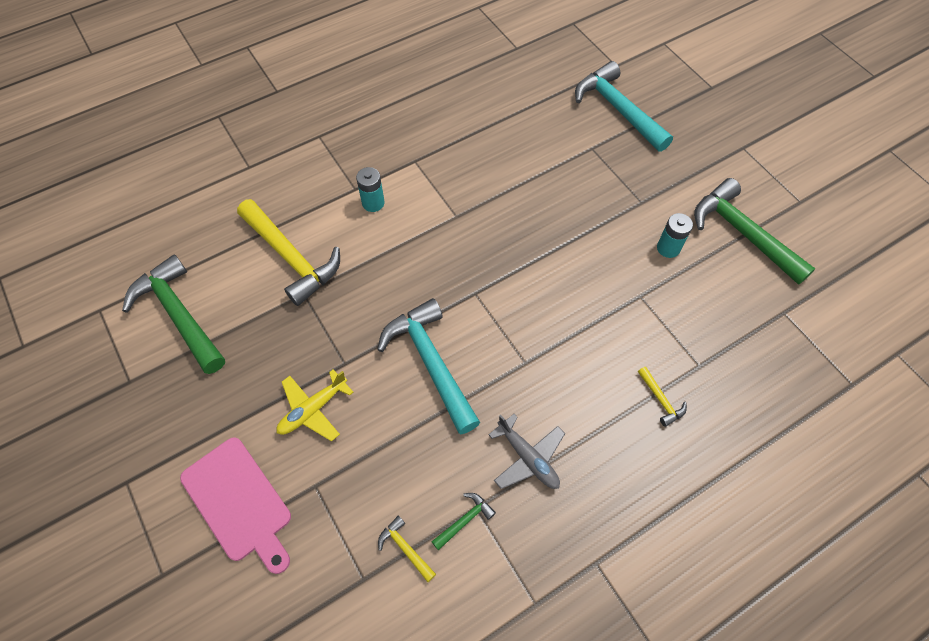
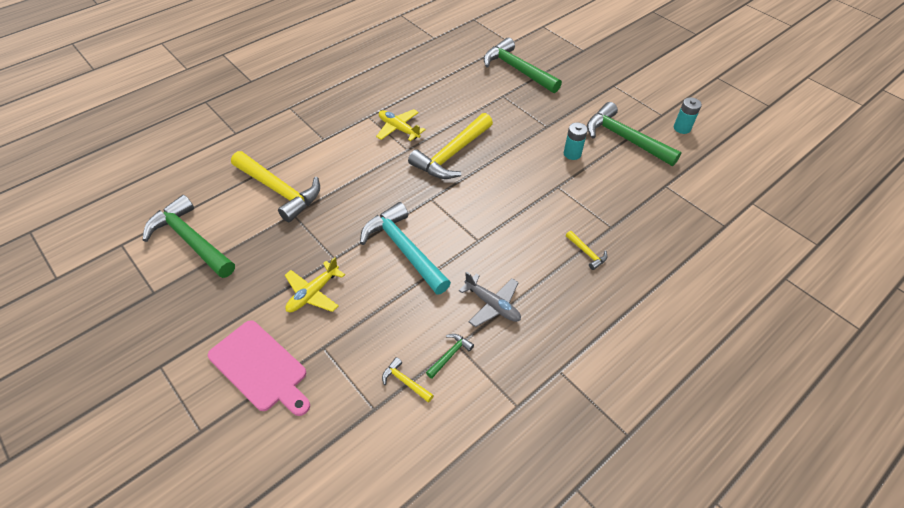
camera: 10 degrees left, 10 degrees down
turquoise battery [356,167,385,212] -> turquoise battery moved to [674,97,702,134]
turquoise hammer [575,61,673,152] -> green hammer [483,38,562,93]
none -> yellow plane [376,109,426,141]
none -> yellow hammer [408,113,493,179]

